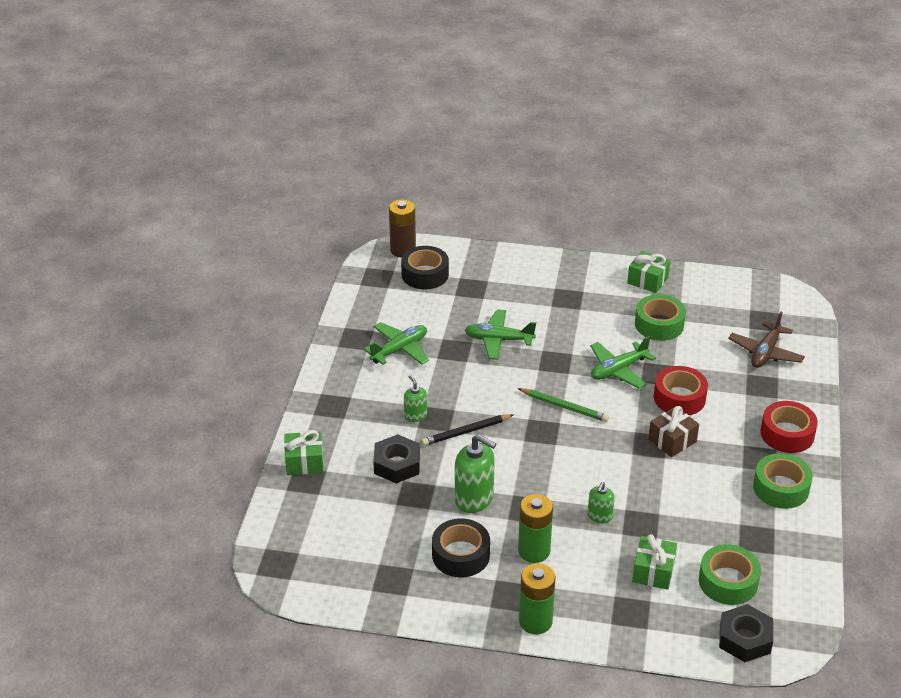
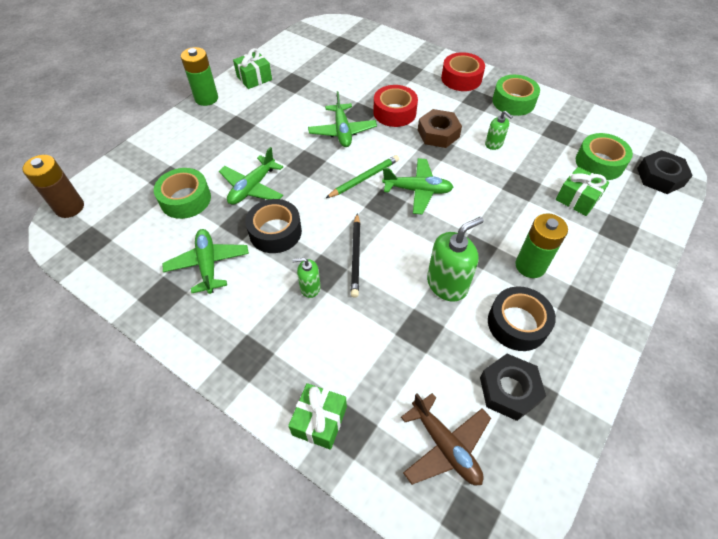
camera: 65 degrees left, 15 degrees up
black nut [373,434,420,483] -> black nut moved to [480,354,546,421]
black tape [401,246,449,289] -> black tape moved to [245,199,302,253]
green battery [519,563,556,634] -> green battery moved to [181,47,218,106]
green soap dispenser [588,482,615,523] -> green soap dispenser moved to [485,111,513,150]
green tape [635,294,686,341] -> green tape moved to [154,168,211,219]
brown gift [648,406,699,457] -> brown nut [418,109,462,148]
brown plane [728,312,805,368] -> brown plane moved to [401,393,491,486]
none -> green plane [382,158,454,215]

